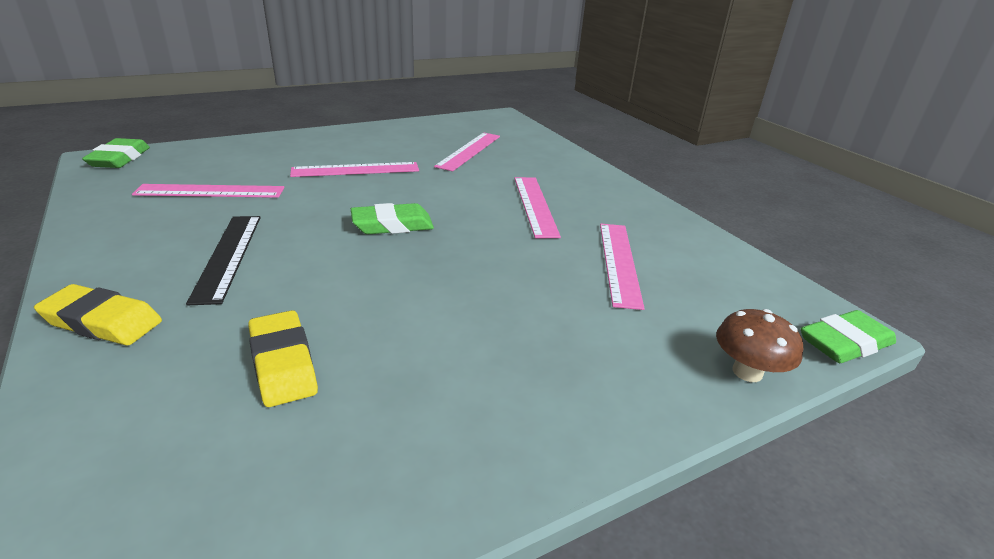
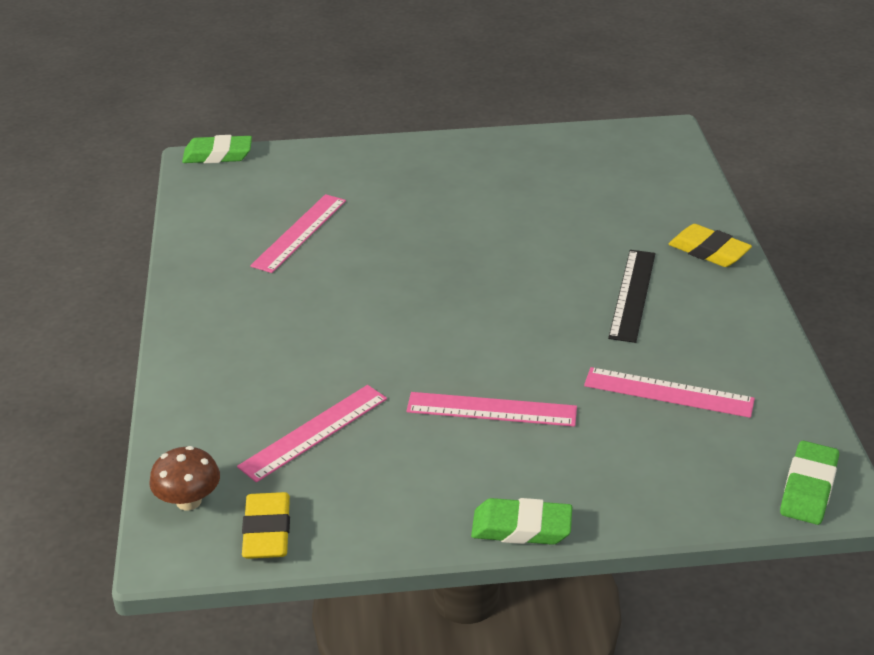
camera: 155 degrees left, 5 degrees up
yellow eraser [248,310,318,407] -> yellow eraser moved to [242,492,290,559]
green eraser [351,203,434,234] -> green eraser moved to [471,498,572,545]
pink ruler [514,177,561,238] -> none
brown mushroom [716,309,803,382] -> brown mushroom moved to [149,446,220,510]

